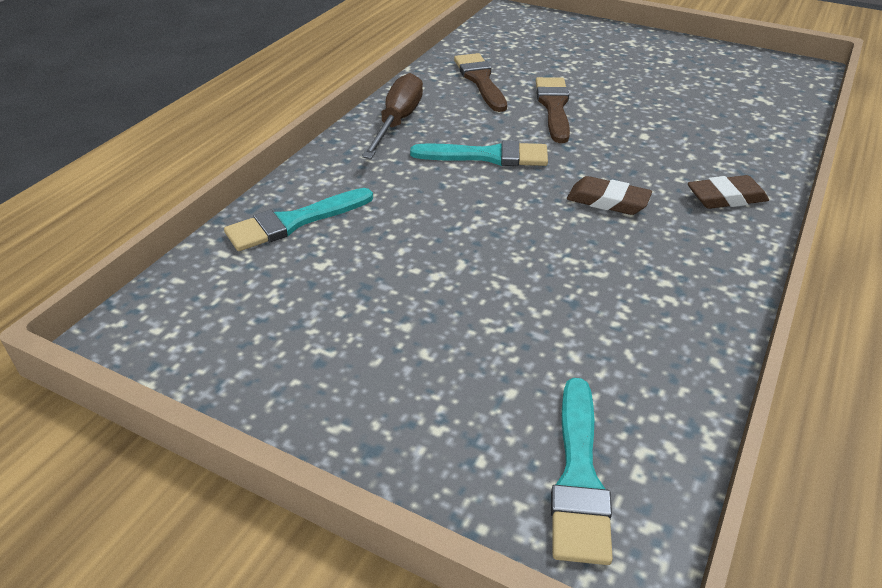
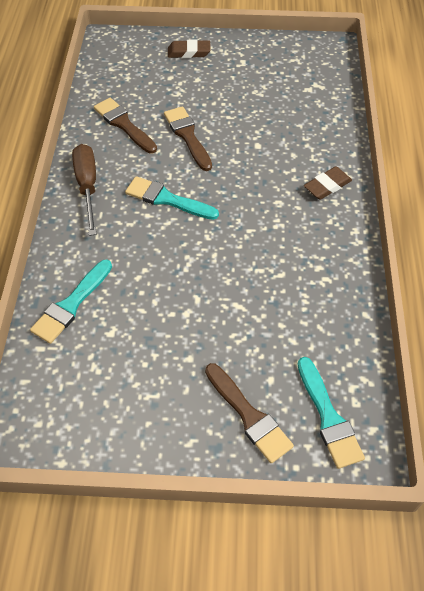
camera: 25 degrees left, 15 degrees up
turquoise brush [410,140,548,166] -> turquoise brush turned 135 degrees counterclockwise [125,176,219,220]
brown eraser [567,176,652,215] -> brown eraser moved to [168,40,211,58]
none -> brown brush [205,363,294,463]

